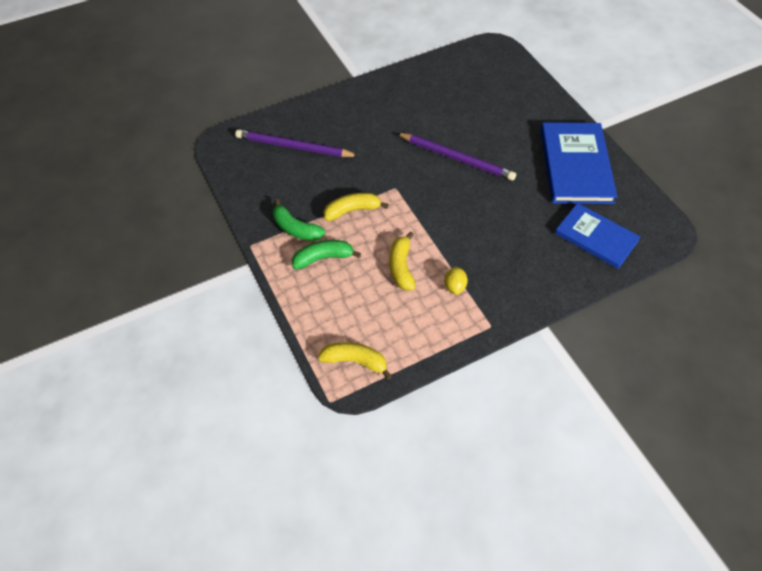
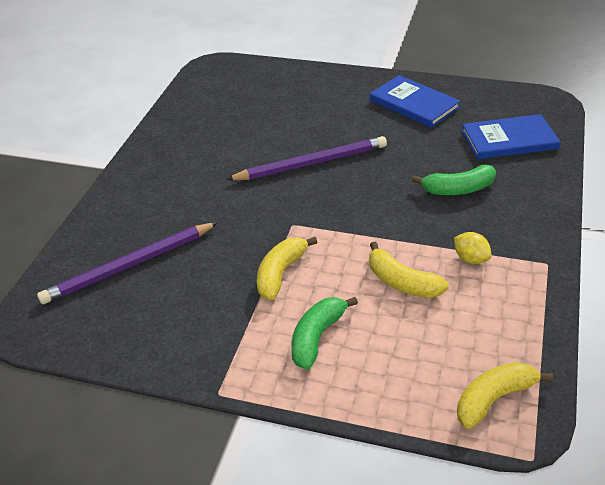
camera: 45 degrees left, 15 degrees down
green banana [273,199,325,241] -> green banana moved to [412,165,496,195]
blue book [541,122,618,204] -> blue book [370,75,461,128], size x0.67

